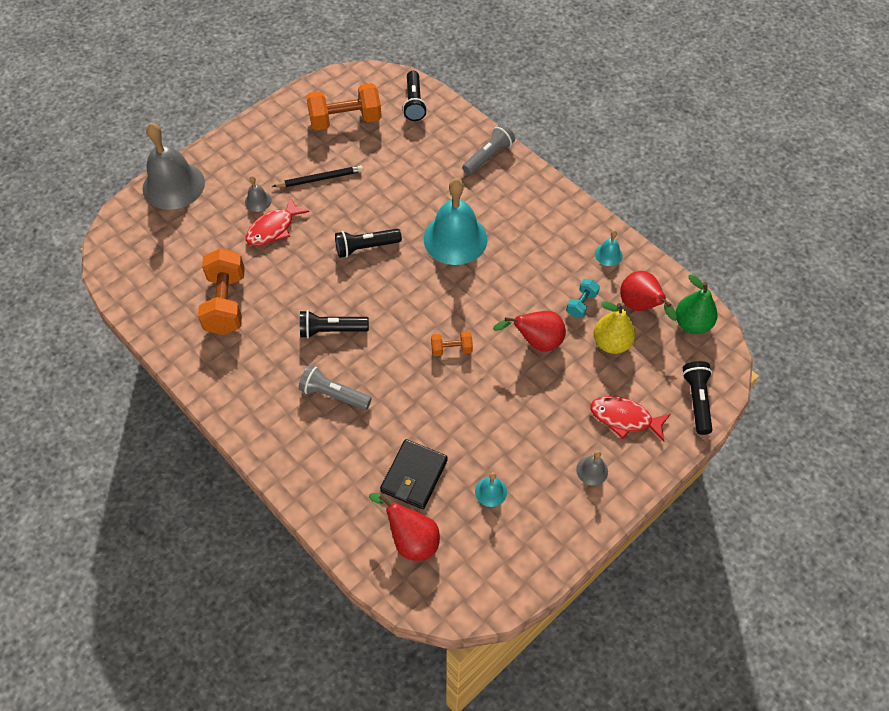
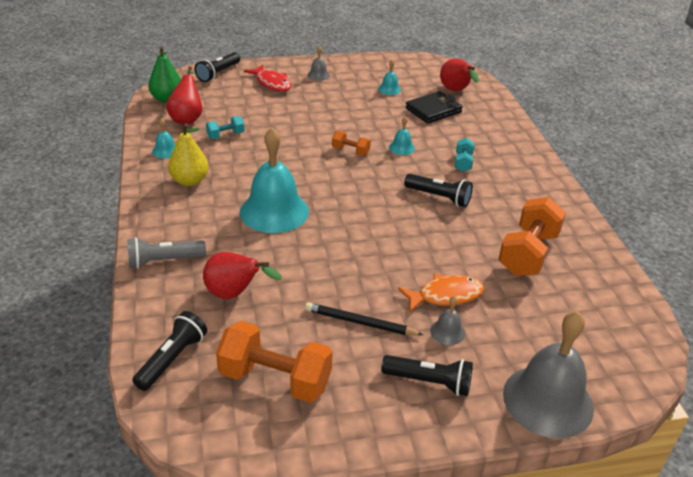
camera: 150 degrees left, 20 degrees down
red fish [246,197,309,246] -> orange fish [398,274,484,312]
grey flashlight [299,365,372,410] -> turquoise dumbbell [455,138,474,172]
black flashlight [335,229,402,258] -> black flashlight moved to [381,355,473,396]
red pear [493,311,566,352] -> red pear moved to [203,252,282,299]
yellow pear [594,301,636,354] -> yellow pear moved to [168,123,209,186]
none -> turquoise bell [389,116,415,155]

